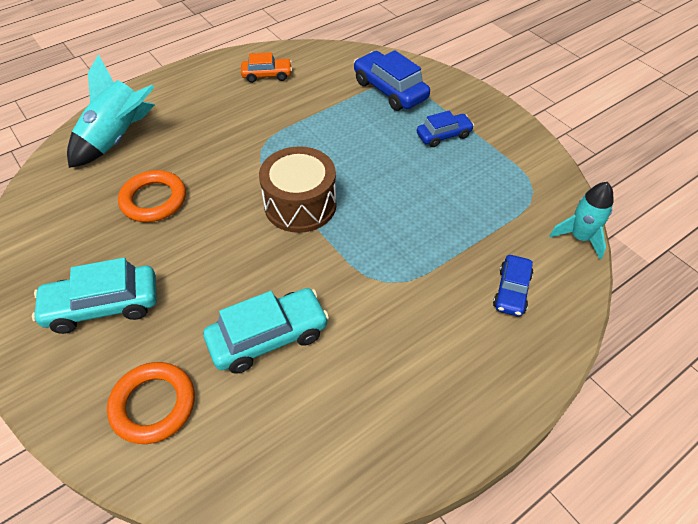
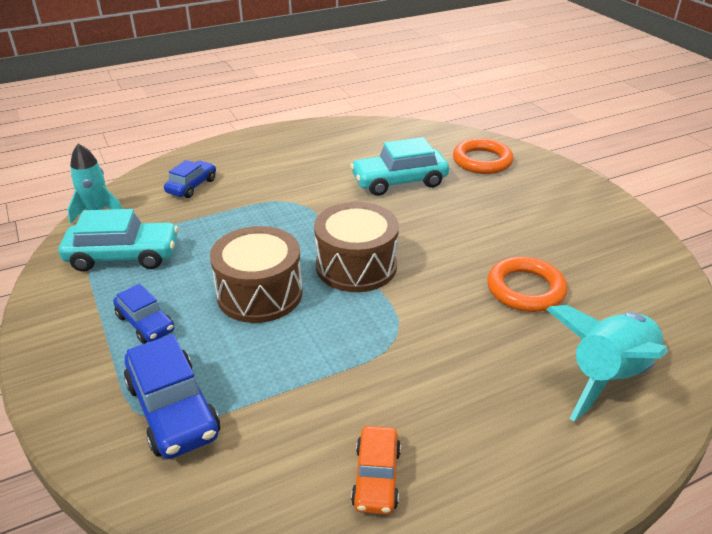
camera: 170 degrees left, 15 degrees down
turquoise car [32,258,157,334] -> turquoise car moved to [59,209,178,272]
orange car [241,52,292,83] -> orange car turned 90 degrees counterclockwise [351,426,401,514]
blue car [417,111,474,147] -> blue car turned 120 degrees counterclockwise [113,284,174,344]
none -> brown drum [210,226,303,323]

